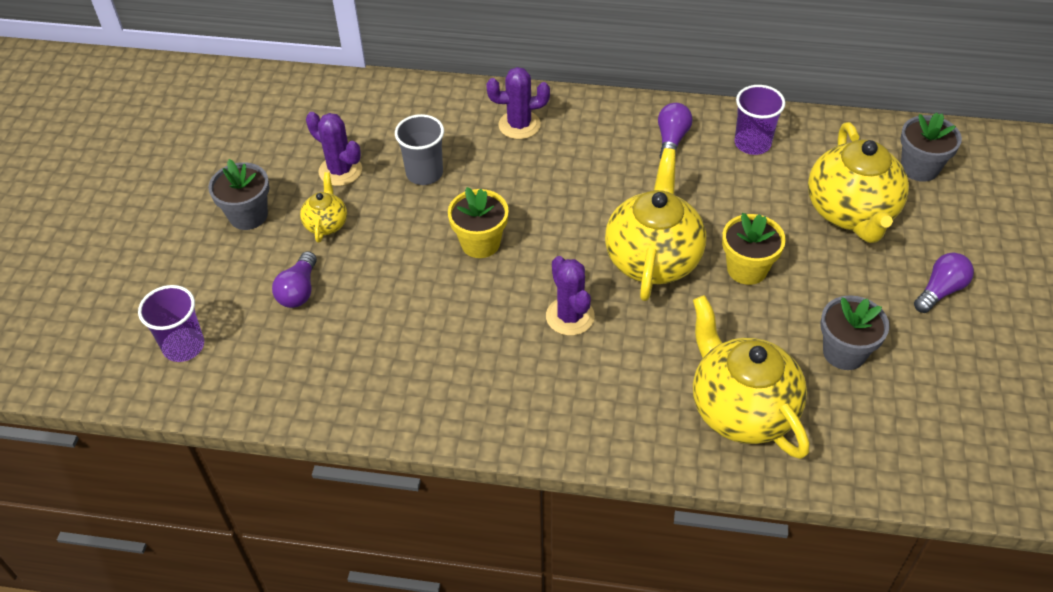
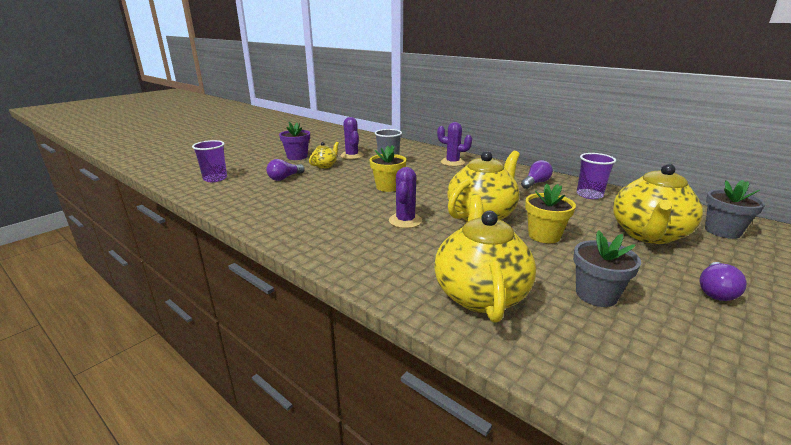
camera: 30 degrees right, 25 degrees down
grey flower pot [208,159,269,230] -> purple flower pot [279,122,310,160]
purple light bulb [914,253,974,313] -> purple light bulb turned 135 degrees clockwise [699,262,747,301]

